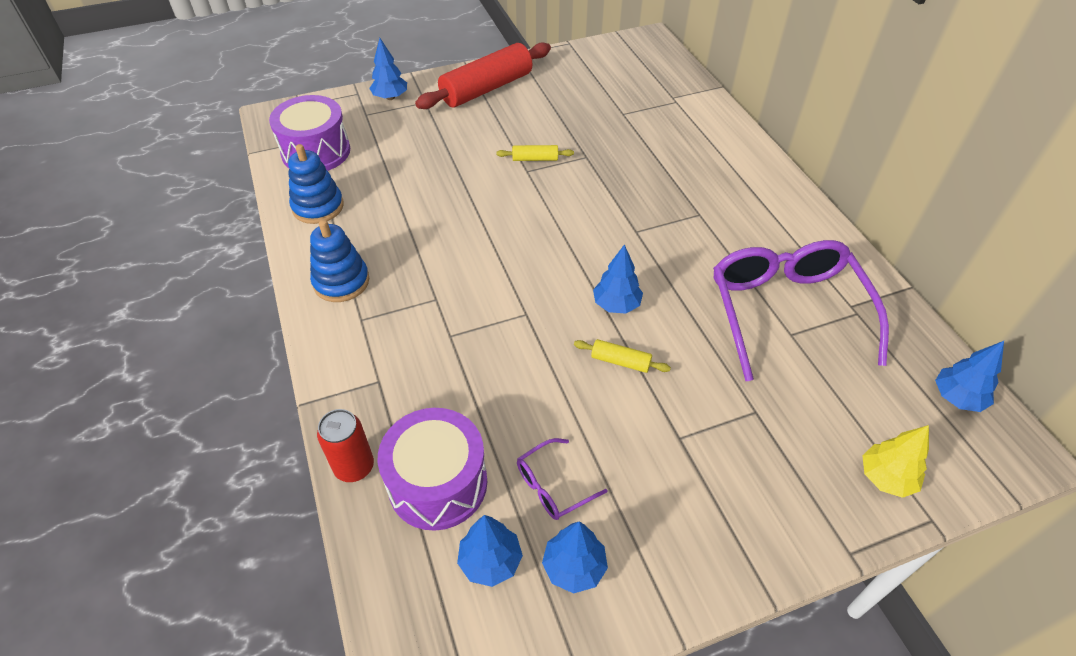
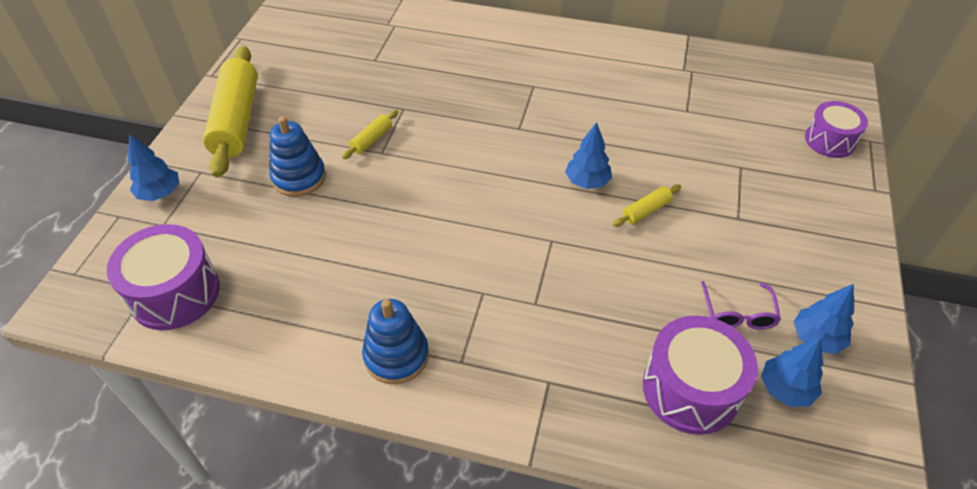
camera: 55 degrees left, 0 degrees up
blue stacking toy [288,144,344,224] -> blue stacking toy moved to [269,116,326,197]
red can [317,409,374,482] -> none
red rolling pin [415,42,551,109] -> yellow rolling pin [203,46,258,178]
purple glasses [713,240,889,381] -> none
yellow tree [862,425,929,498] -> purple drum [805,101,868,158]
blue tree [935,341,1004,412] -> none

